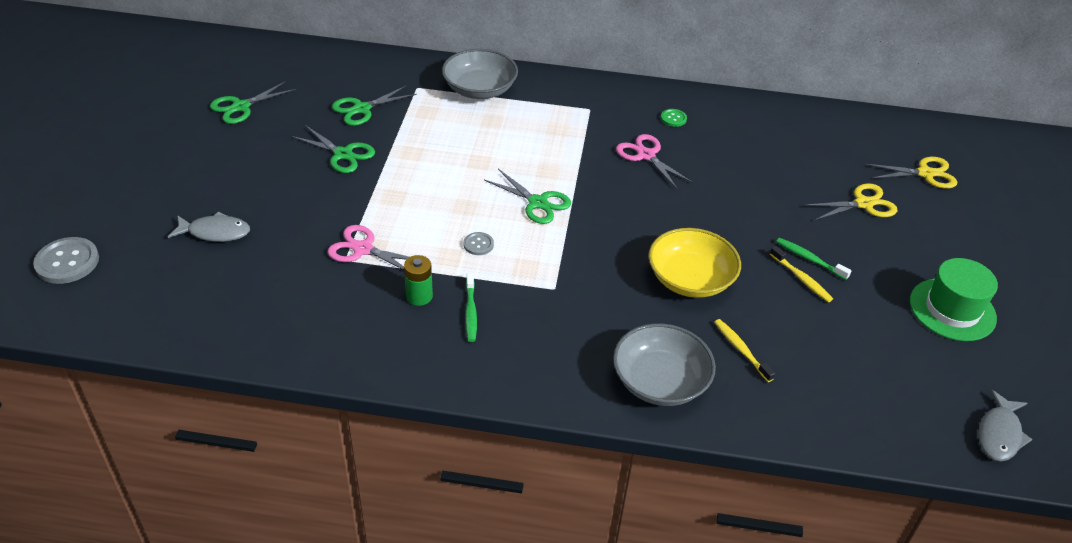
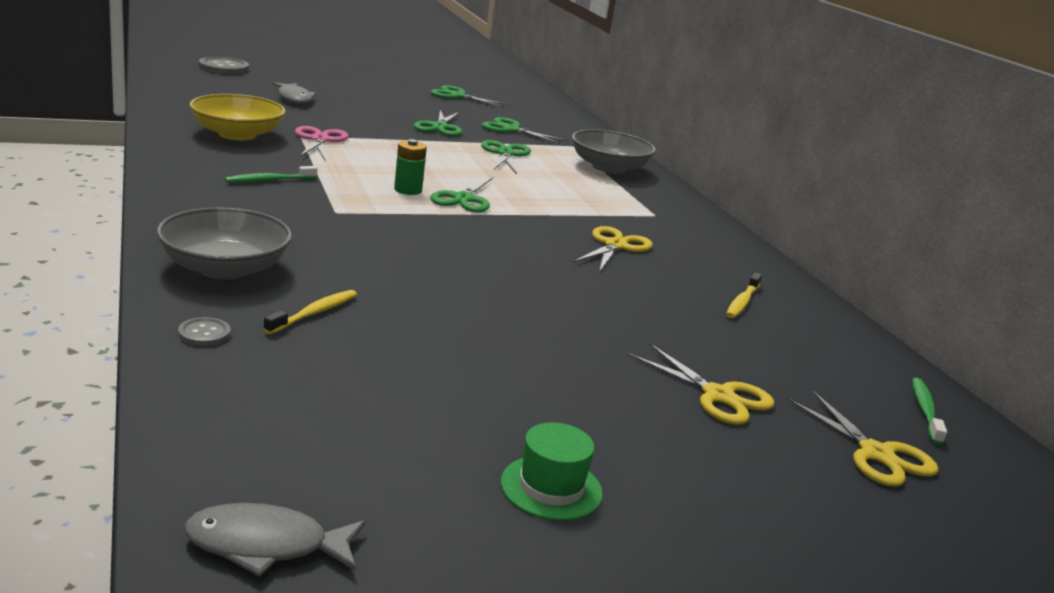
camera: 60 degrees right, 20 degrees down
green battery [404,255,433,306] -> green battery moved to [394,139,427,195]
grey button [464,232,494,255] -> grey button moved to [178,317,231,346]
pink scissors [616,134,694,190] -> yellow scissors [573,226,653,272]
yellow bowl [648,228,741,298] -> yellow bowl moved to [189,94,286,141]
green button [661,109,687,127] -> none
yellow toothbrush [770,246,833,302] -> yellow toothbrush moved to [726,273,762,318]
green toothbrush [776,238,851,280] -> green toothbrush moved to [912,378,947,445]
green hat [910,258,998,341] -> green hat [501,422,603,521], size x0.65
none -> green scissors [481,140,531,174]

